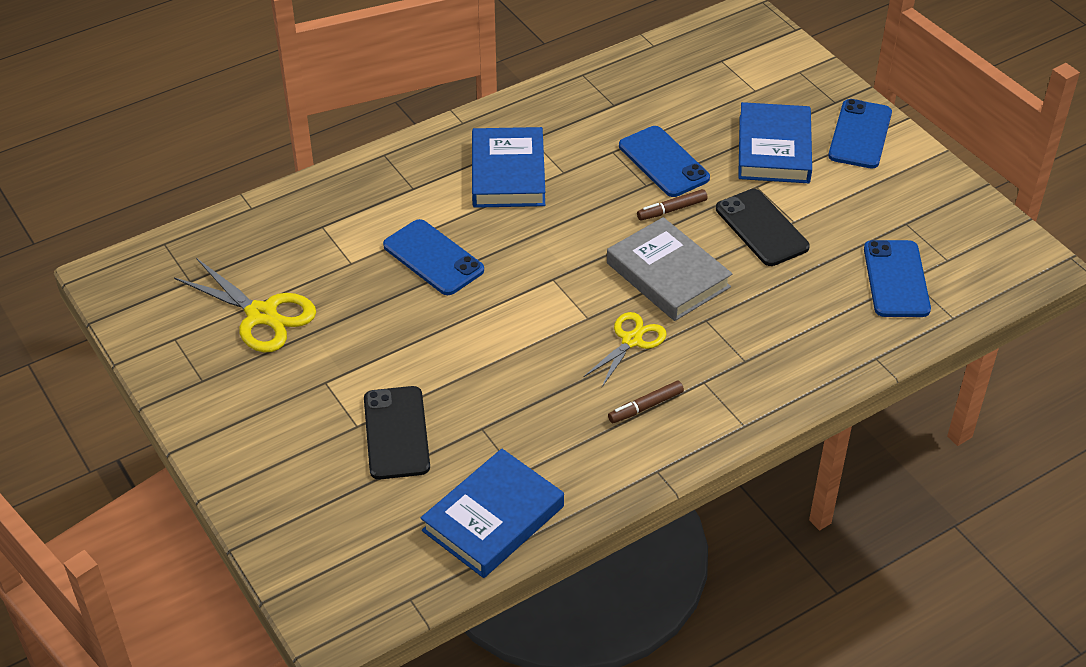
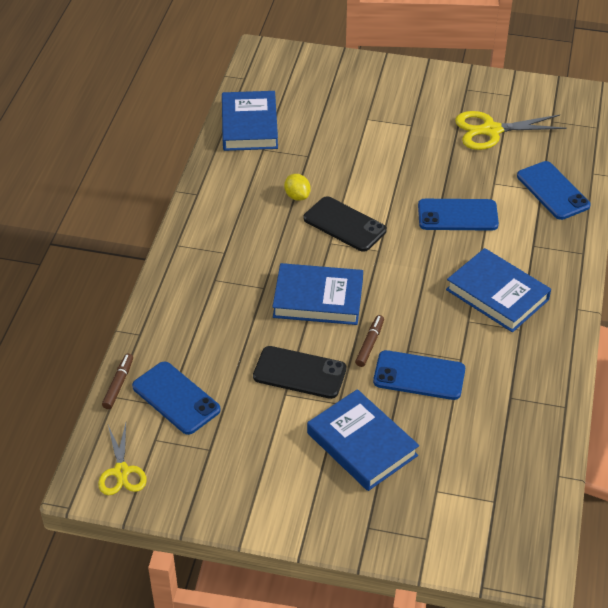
camera: 135 degrees right, 0 degrees up
black phone [364,386,430,479] -> black phone moved to [304,196,387,252]
yellow scissors [583,312,667,387] -> yellow scissors moved to [98,423,147,495]
grey book [607,217,732,321] -> blue book [272,263,363,325]
brown marker [608,381,684,423] -> brown marker moved to [102,354,133,409]
blue phone [828,99,892,169] -> blue phone moved to [517,161,591,220]
none -> yellow lemon [284,174,311,201]

